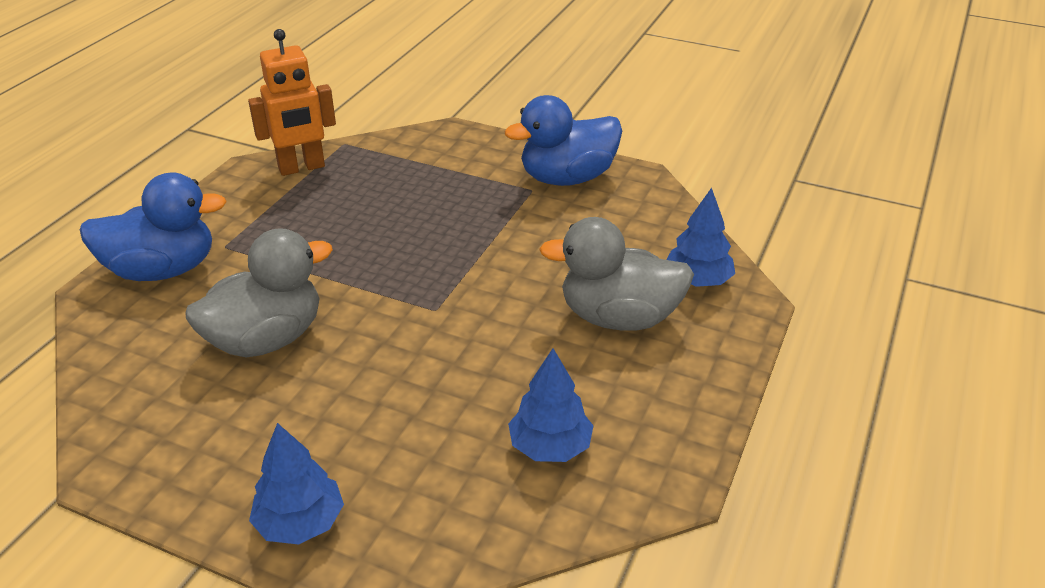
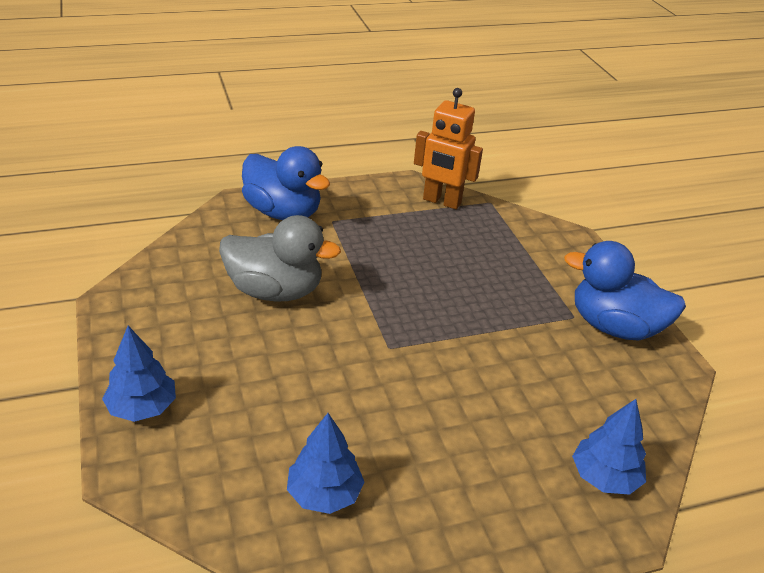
camera: 45 degrees right, 0 degrees up
grey duck [539,217,694,330] -> none

